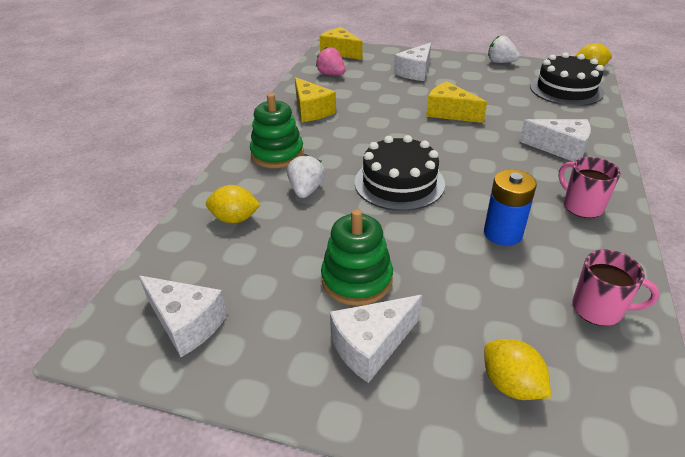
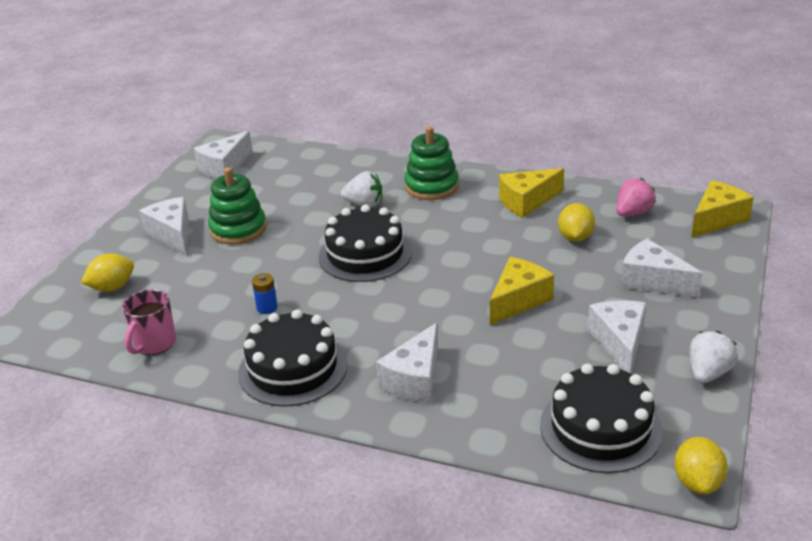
camera: 95 degrees right, 5 degrees down
yellow lemon [206,185,261,223] -> yellow lemon moved to [558,203,595,242]
blue battery [484,169,537,246] -> blue battery [252,273,278,314], size x0.56
pink mug [558,157,621,218] -> black cake [238,309,348,407]
none -> white cheese [588,300,646,374]

